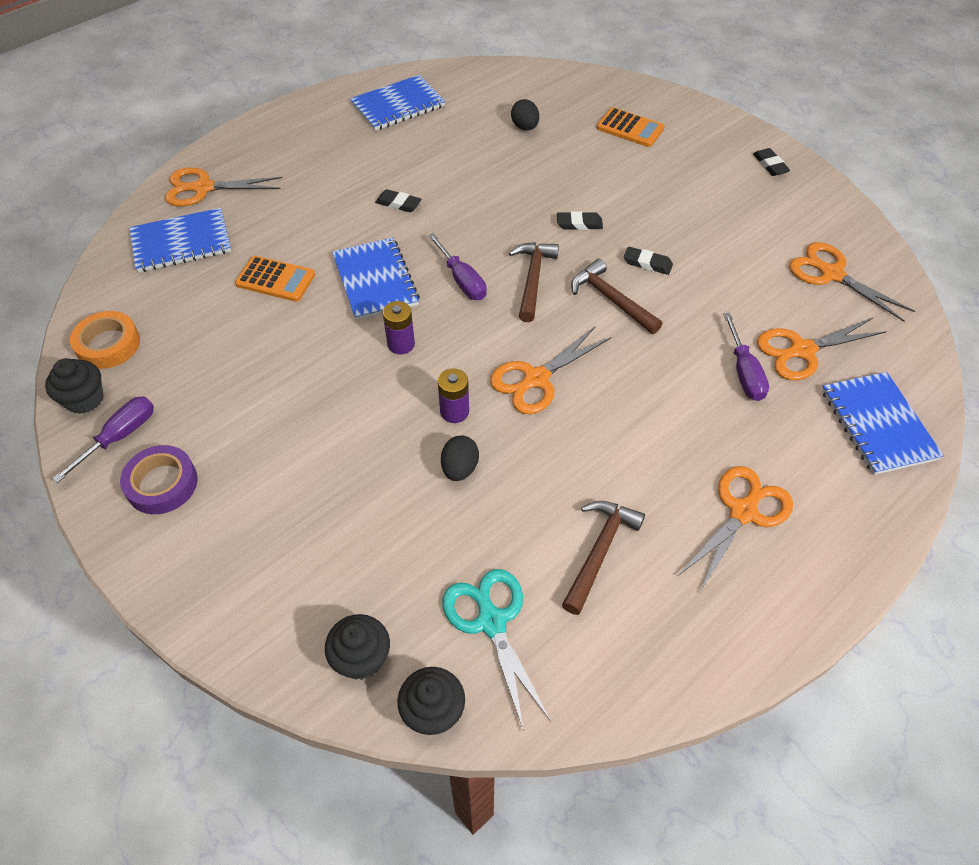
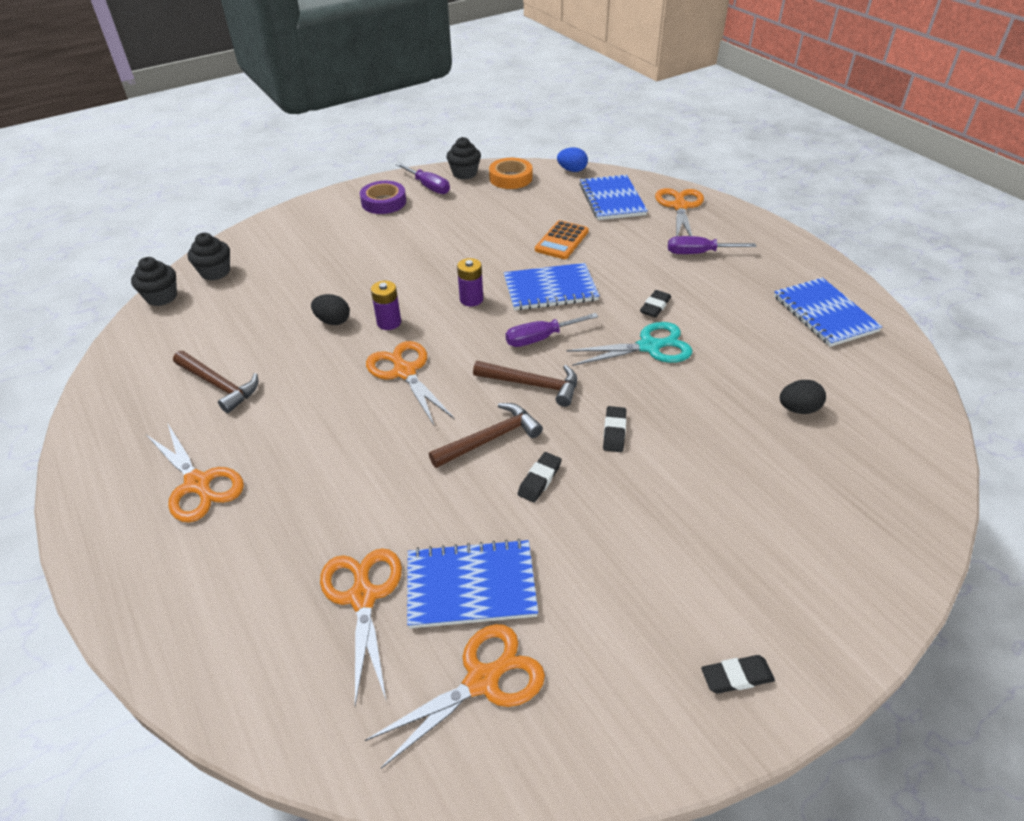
camera: 100 degrees right, 10 degrees down
turquoise scissors [442,569,551,731] -> turquoise scissors moved to [566,322,692,366]
orange calculator [597,107,665,147] -> none
purple screwdriver [723,313,769,401] -> purple screwdriver moved to [668,236,756,254]
blue notebook [822,372,944,475] -> blue notebook moved to [407,539,538,628]
none -> blue egg [557,147,588,172]

